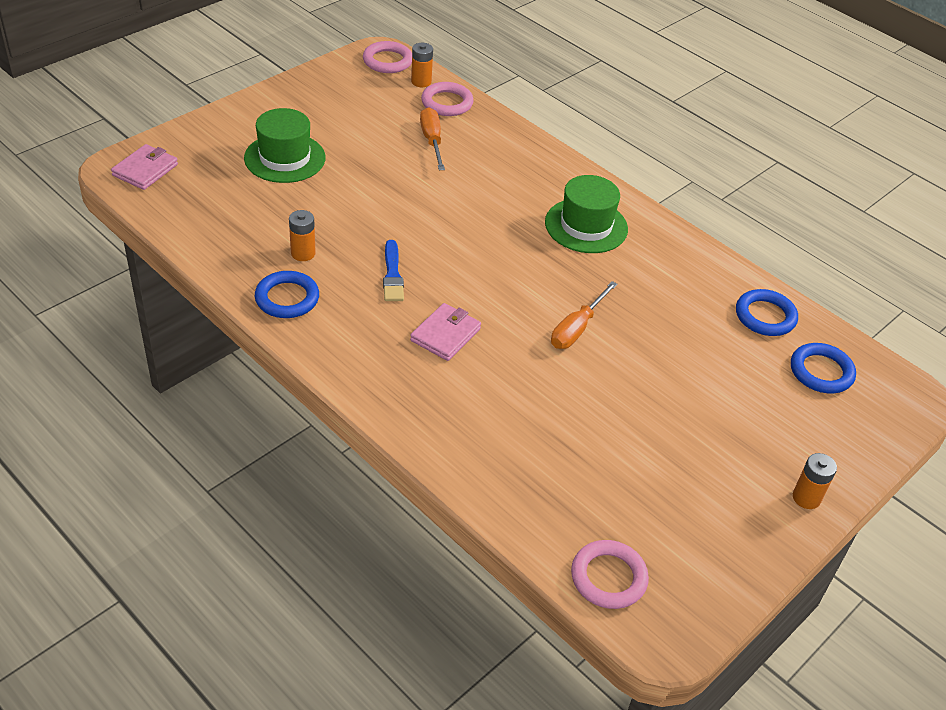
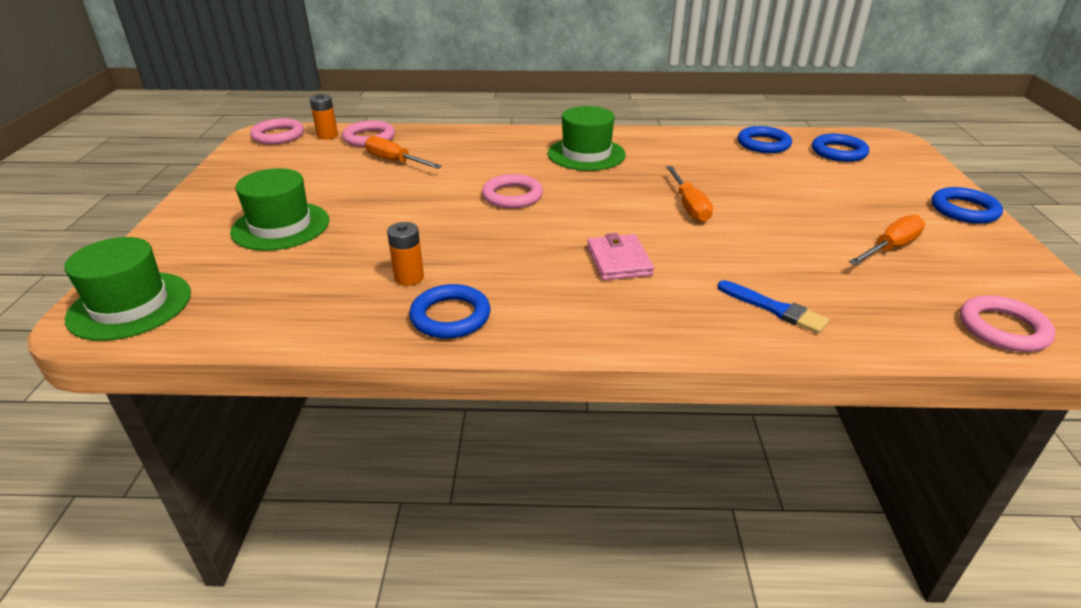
camera: 40 degrees left, 10 degrees down
pink wallet [111,144,178,190] -> green hat [64,237,191,341]
blue brush [383,240,404,301] -> blue brush moved to [717,280,830,334]
orange battery [793,453,837,509] -> blue ring [931,187,1003,224]
none -> pink ring [482,174,543,209]
none -> orange screwdriver [849,215,925,265]

